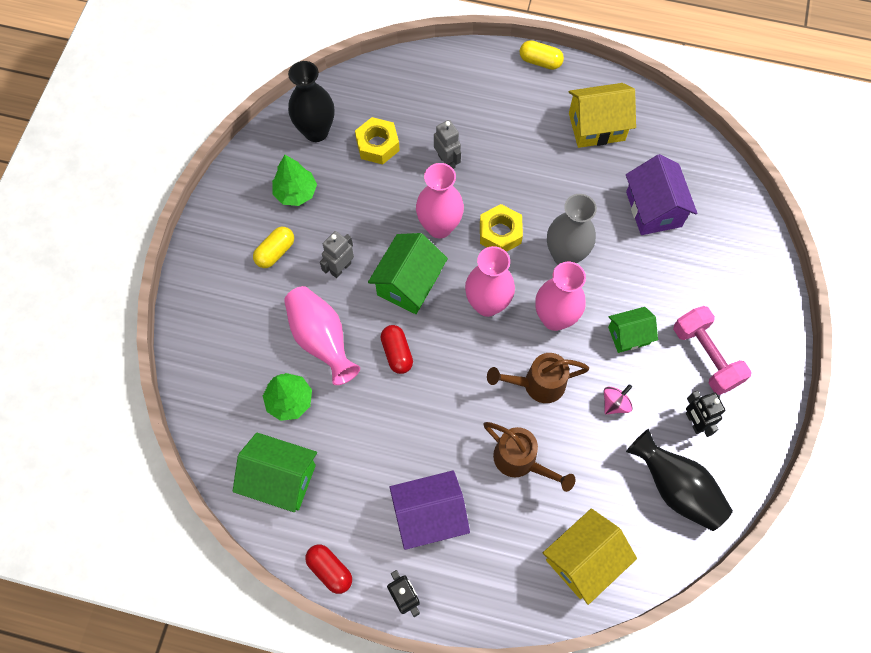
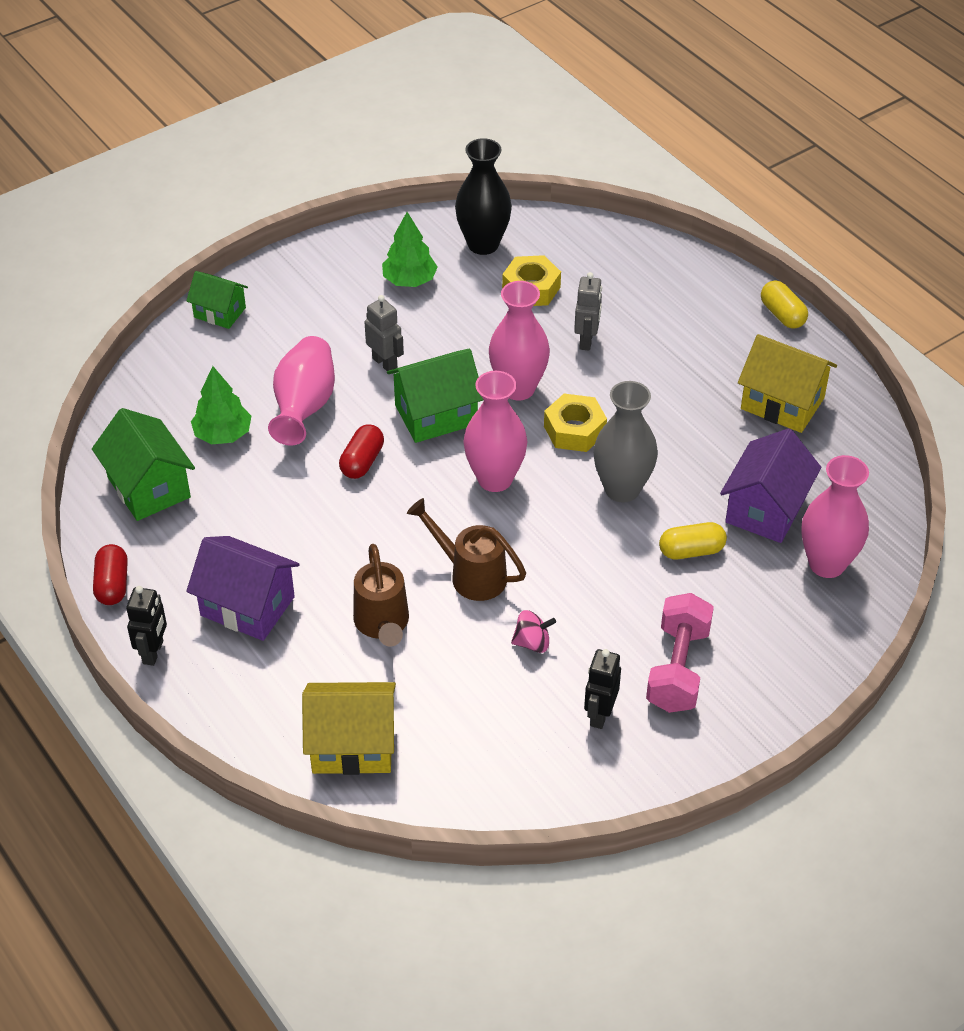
camera: 40 degrees right, 20 degrees down
yellow capsule [253,227,294,268] -> yellow capsule moved to [659,522,727,559]
grey robot [320,231,354,278] -> grey robot turned 60 degrees clockwise [364,295,404,371]
pink vase [535,262,586,331] -> pink vase moved to [801,455,869,578]
green house [608,307,658,353] -> green house moved to [186,271,248,329]
black vase [626,429,733,531] -> none

